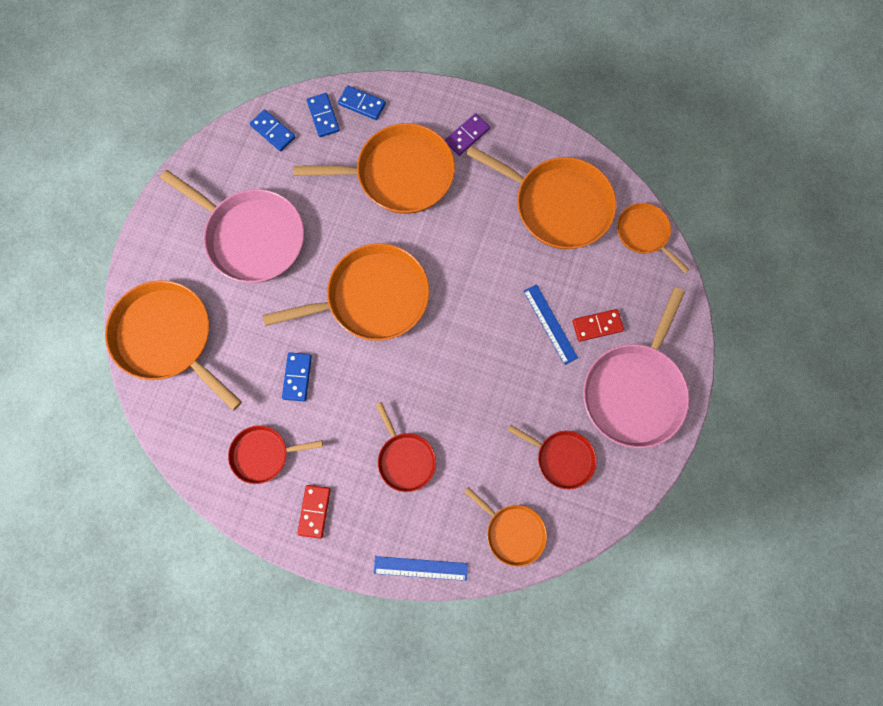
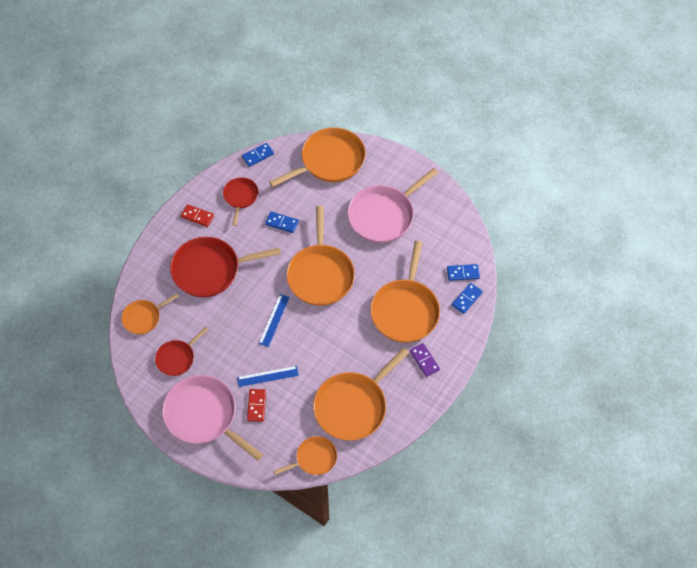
camera: 105 degrees right, 15 degrees down
blue domino [250,110,296,151] -> blue domino moved to [242,143,274,167]
blue ruler [374,556,468,581] -> blue ruler moved to [259,294,290,347]
red pan [376,402,436,492] -> red pan [170,237,281,297], size x1.83

